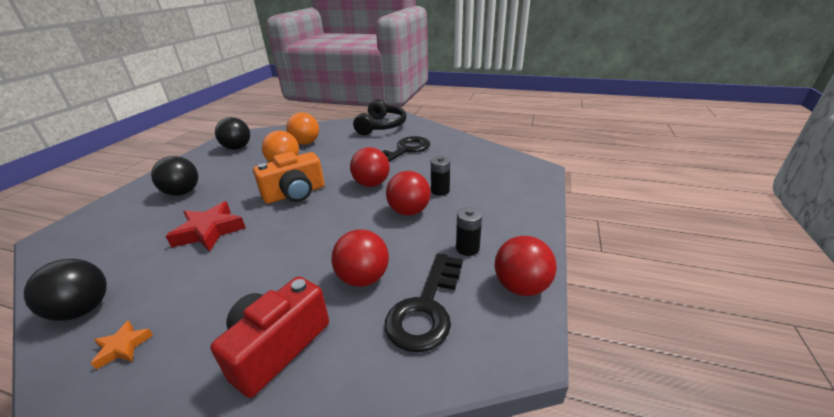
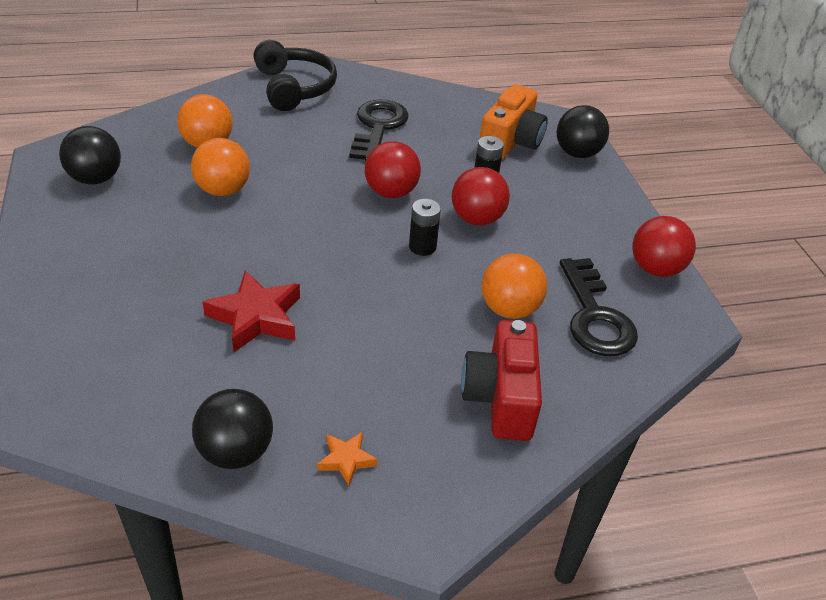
camera: 35 degrees left, 10 degrees up
black ball [151,156,198,196] -> black ball moved to [557,105,609,158]
orange camera [253,152,324,204] -> orange camera moved to [480,84,548,159]
red ball [331,229,389,287] -> orange ball [481,253,547,319]
black battery [456,207,482,256] -> black battery moved to [409,199,441,256]

